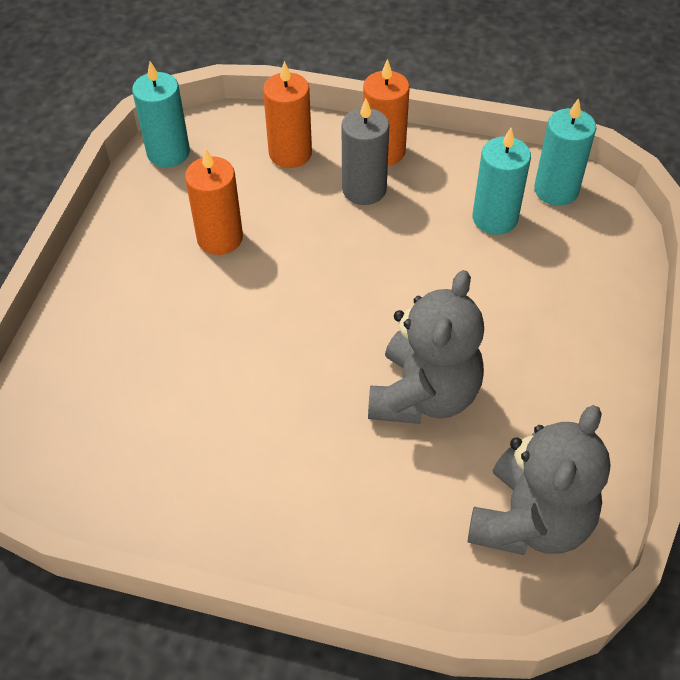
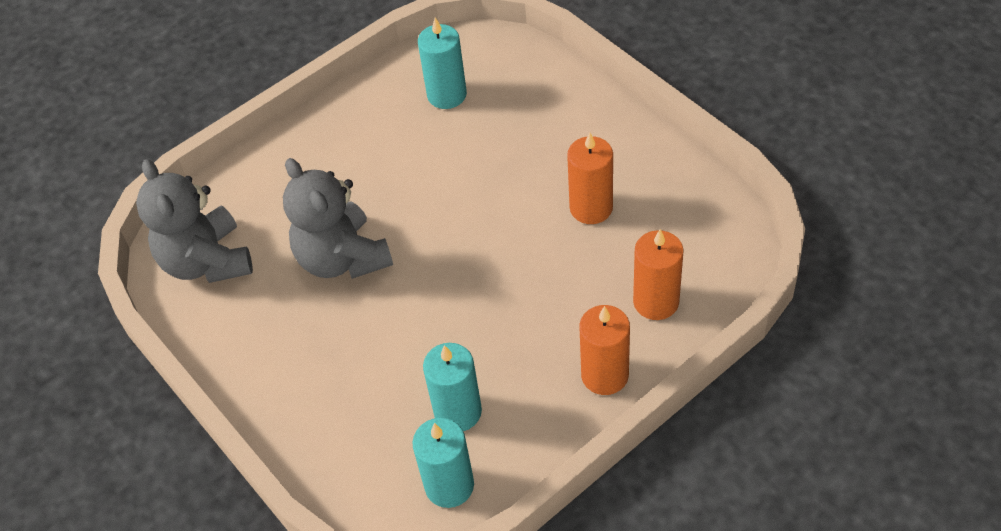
camera: 130 degrees right, 0 degrees up
turquoise candle [132,61,190,168] -> turquoise candle moved to [418,18,467,109]
grey candle [341,98,389,205] -> none

